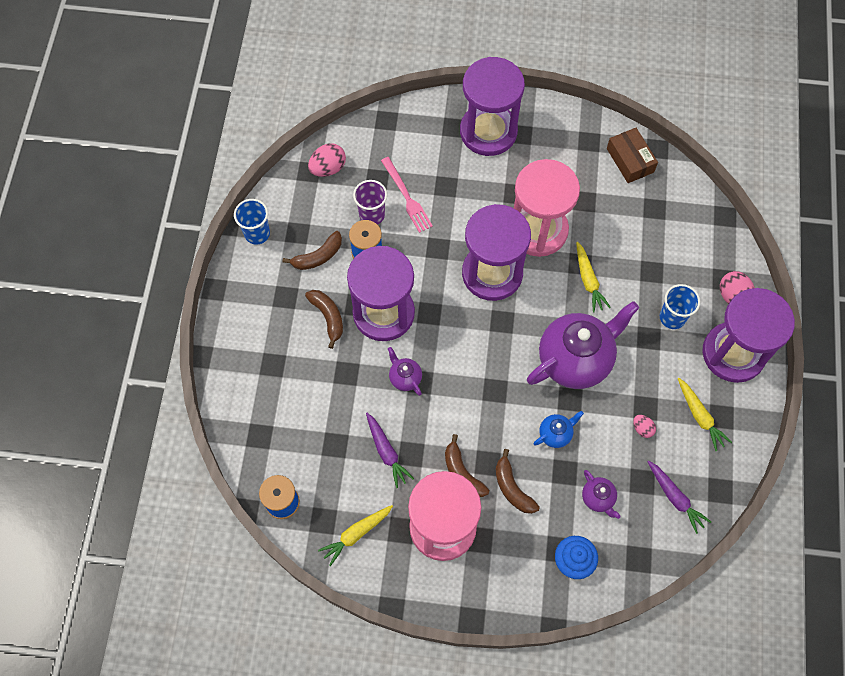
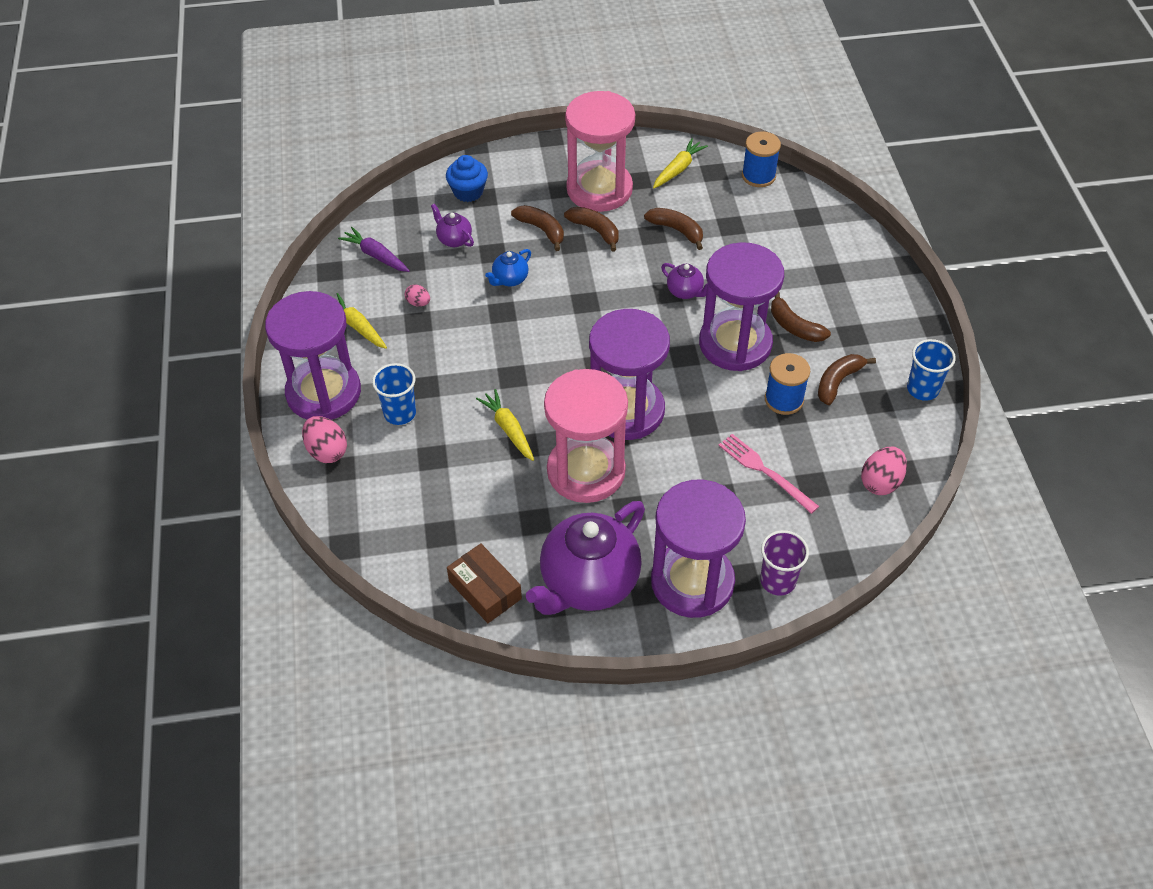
camera: 165 degrees right, 15 degrees down
purple cup [353,180,387,225] -> purple cup moved to [760,530,809,596]
purple carrot [366,413,414,488] -> brown banana [644,208,703,250]
purple teapot [527,301,639,389] -> purple teapot moved to [526,501,645,615]

